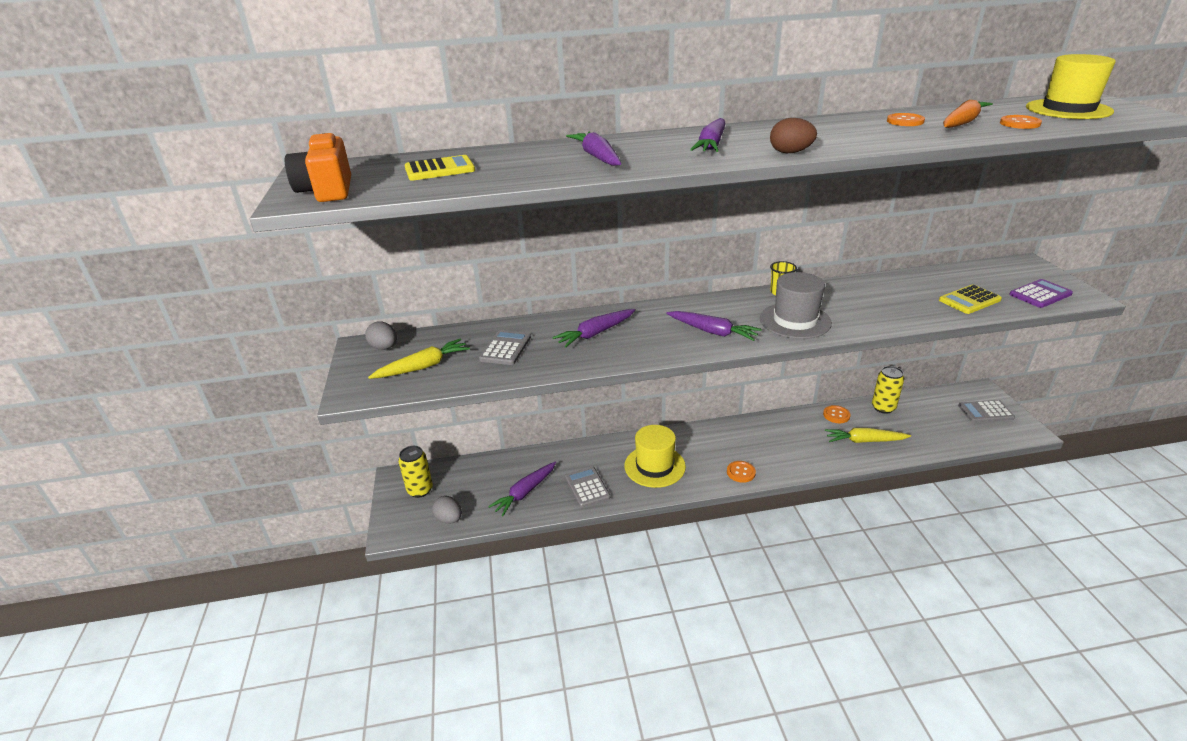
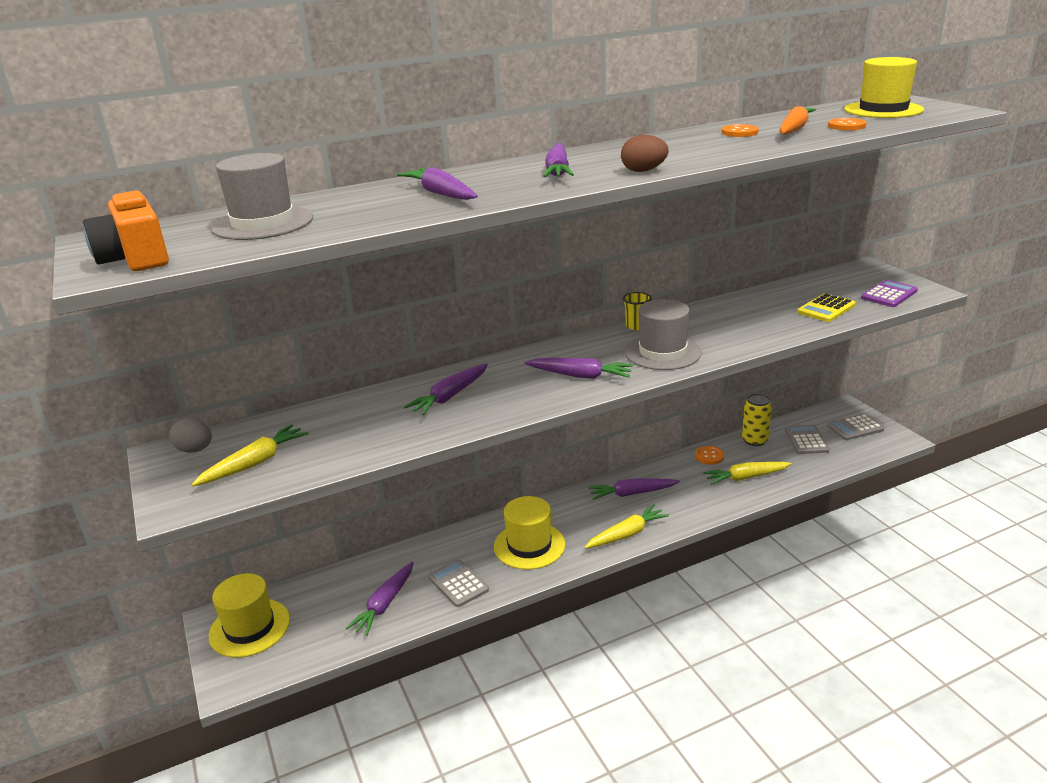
camera: 15 degrees left, 5 degrees down
yellow can [398,446,433,498] -> yellow hat [209,573,290,658]
yellow calculator [405,155,475,181] -> grey hat [211,153,313,240]
grey egg [432,496,462,524] -> none
grey calculator [479,330,531,365] -> grey calculator moved to [785,425,829,454]
orange button [727,461,756,483] -> yellow carrot [584,505,669,549]
none -> purple carrot [588,478,680,500]

